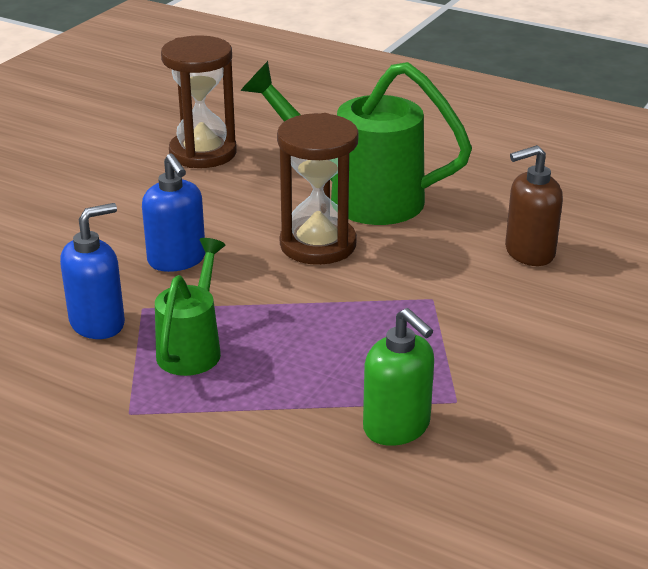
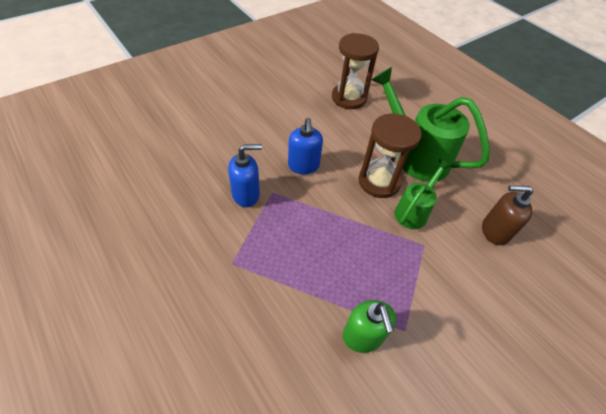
camera: 20 degrees right, 20 degrees up
green watering can [155,238,225,376] -> green watering can moved to [395,159,451,229]

